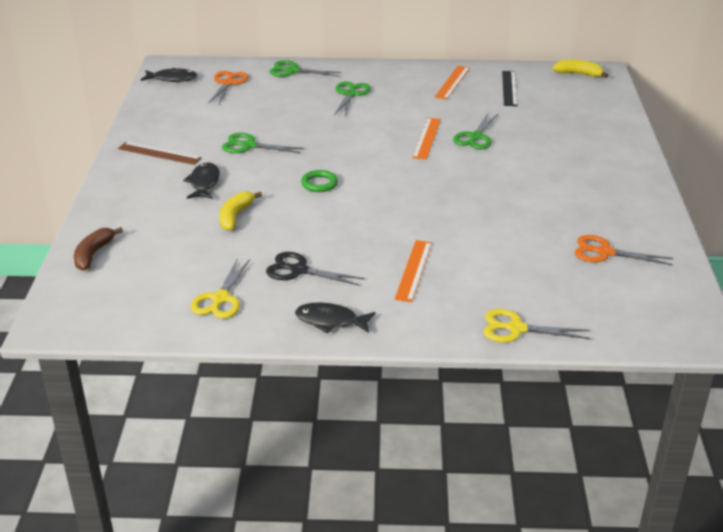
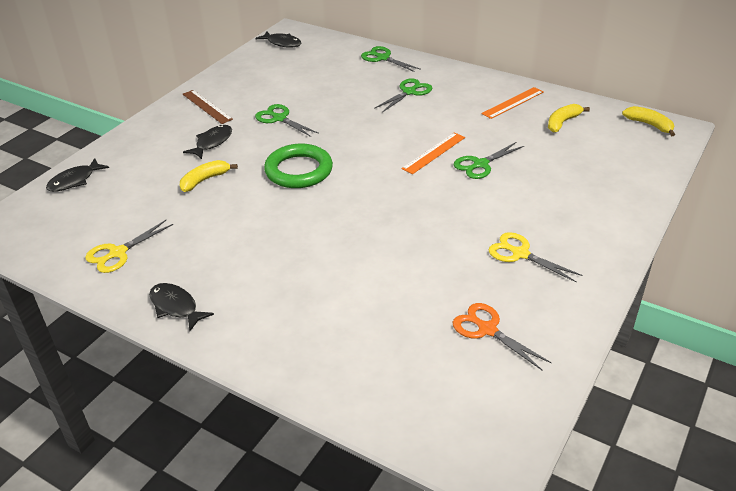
camera: 30 degrees right, 5 degrees up
brown banana [74,227,123,271] -> black fish [46,158,109,192]
orange scissors [209,71,249,104] -> none
black scissors [266,252,364,286] -> none
green ring [301,170,338,192] -> green ring [264,144,333,188], size x1.96
orange ruler [395,240,432,302] -> none
yellow scissors [483,309,590,342] -> yellow scissors moved to [488,232,583,283]
black ruler [502,71,517,106] -> yellow banana [548,104,590,133]

